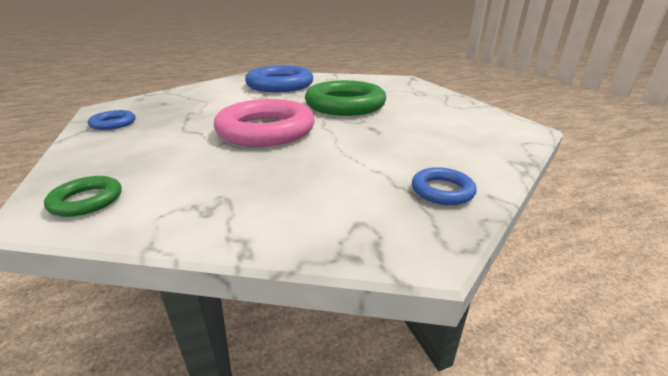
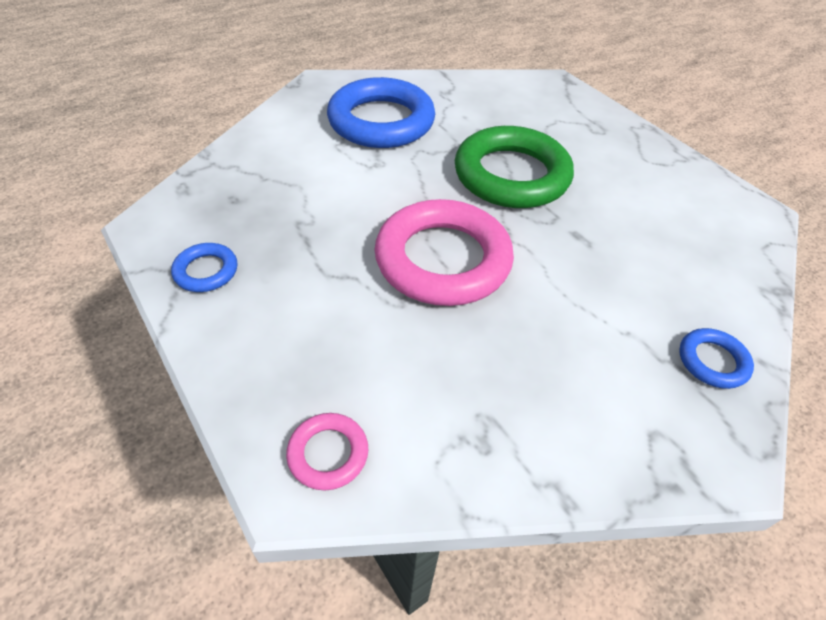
camera: 15 degrees left, 20 degrees up
green ring [44,176,121,217] -> pink ring [286,413,368,491]

